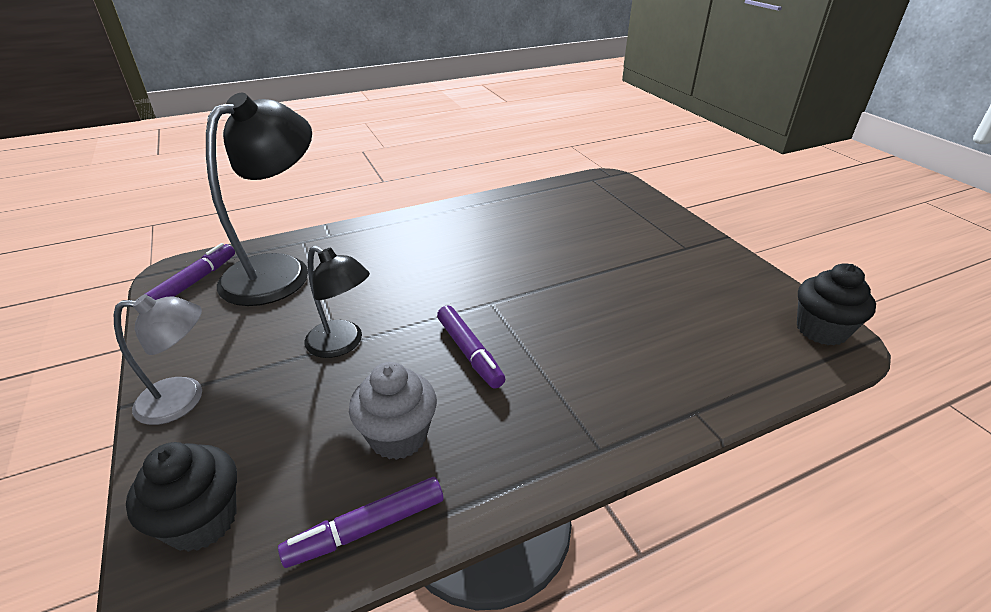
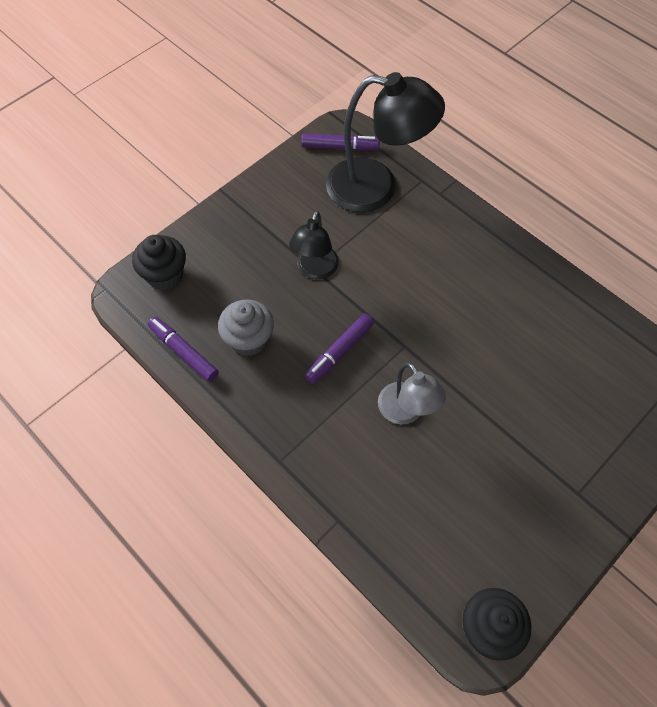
camera: 70 degrees right, 25 degrees up
grey lamp [114,294,202,425] -> grey lamp moved to [378,363,446,424]

